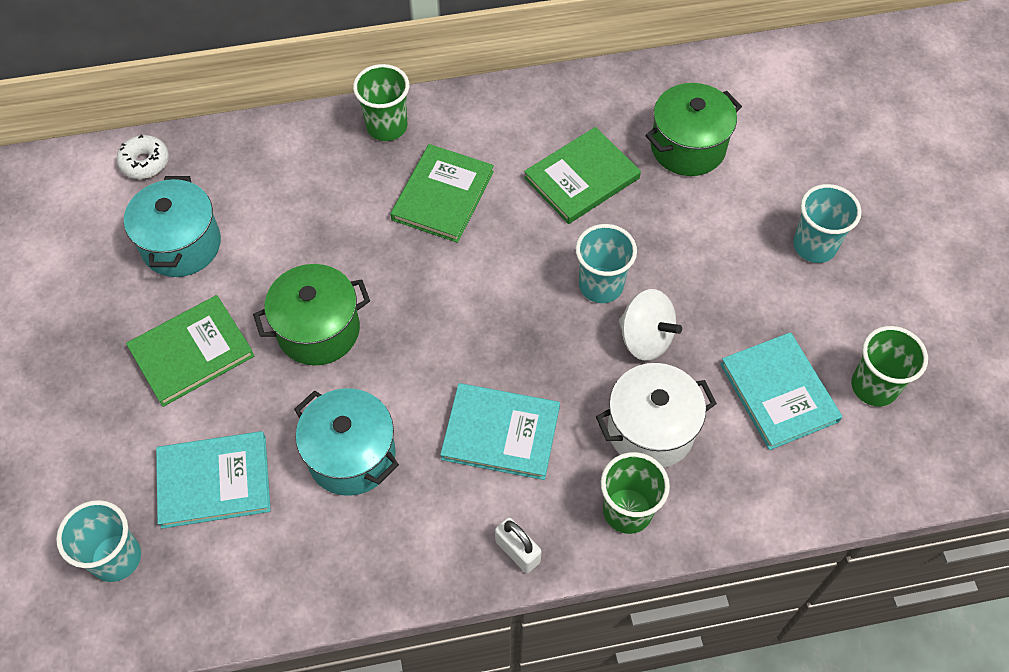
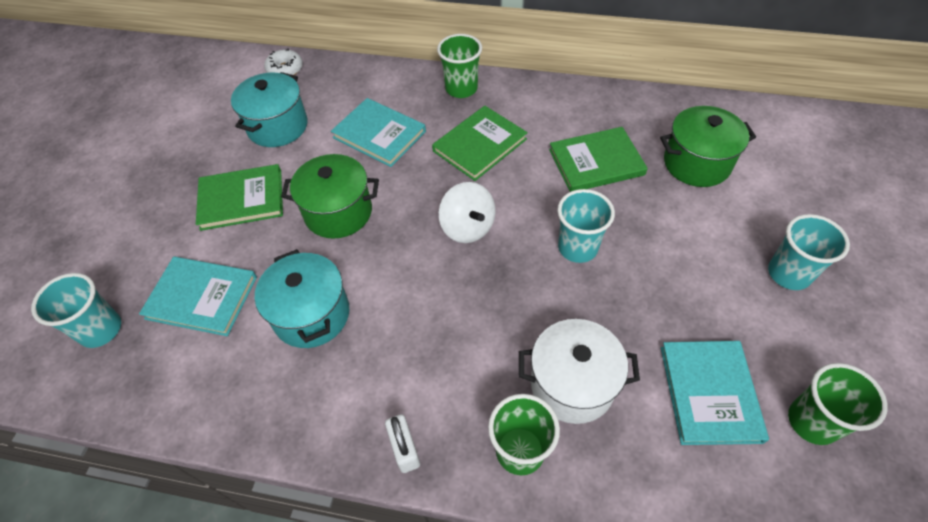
camera: 25 degrees right, 5 degrees down
turquoise book [440,383,560,480] -> turquoise book moved to [331,98,426,167]
white spinning top [619,289,682,361] -> white spinning top moved to [439,182,495,243]

